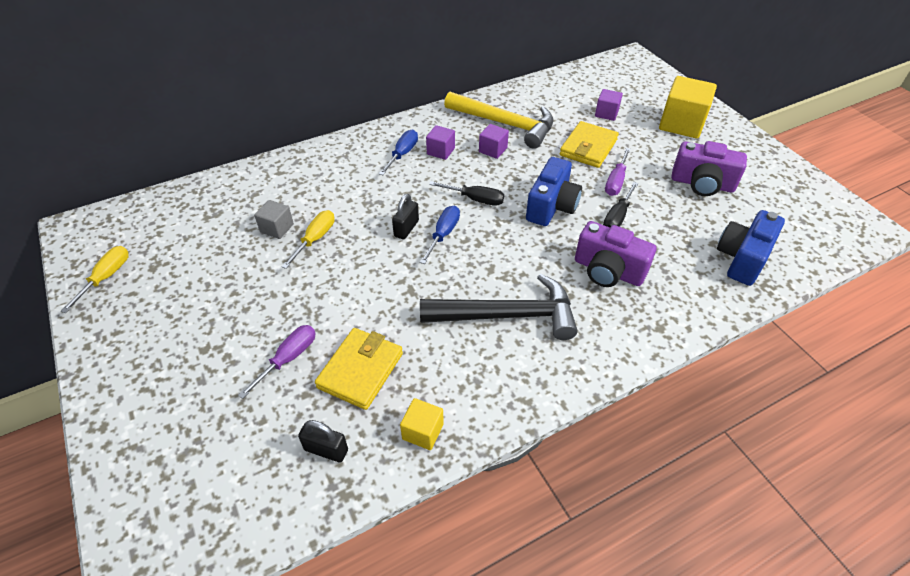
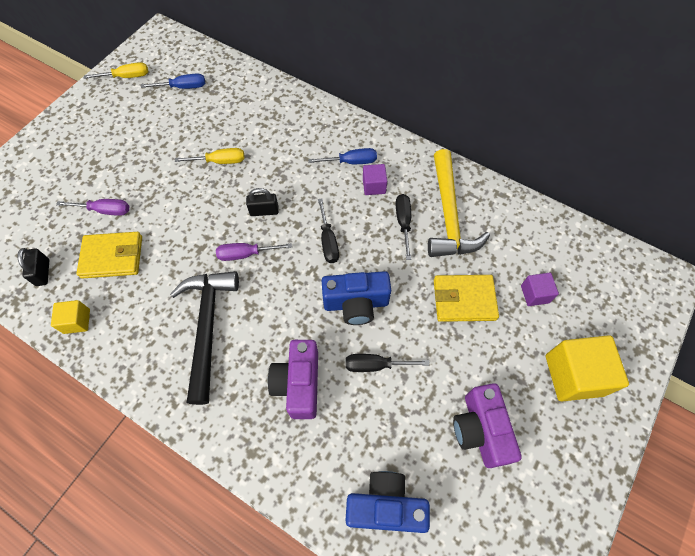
camera: 60 degrees right, 15 degrees up
grey cube [254,200,294,239] -> none
blue screwdriver [420,206,460,264] -> blue screwdriver moved to [141,74,205,89]
black hammer [420,274,578,340] -> black hammer turned 150 degrees counterclockwise [170,271,239,405]
purple cube [479,124,509,159] -> black screwdriver [396,194,411,260]
purple screwdriver [605,148,631,196] -> purple screwdriver moved to [216,243,292,261]

